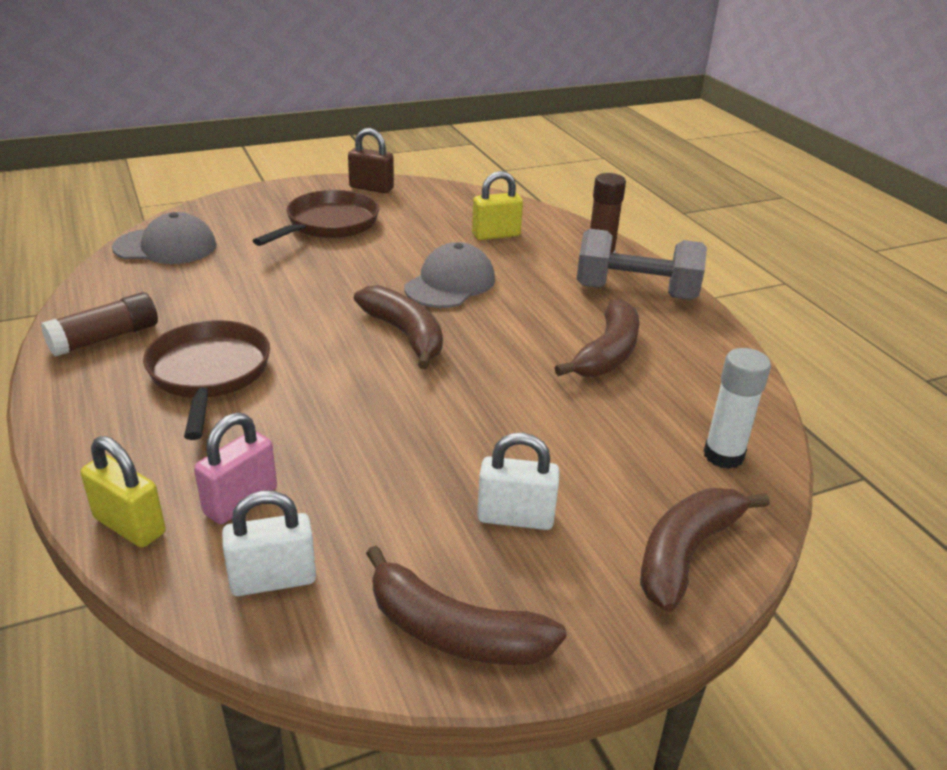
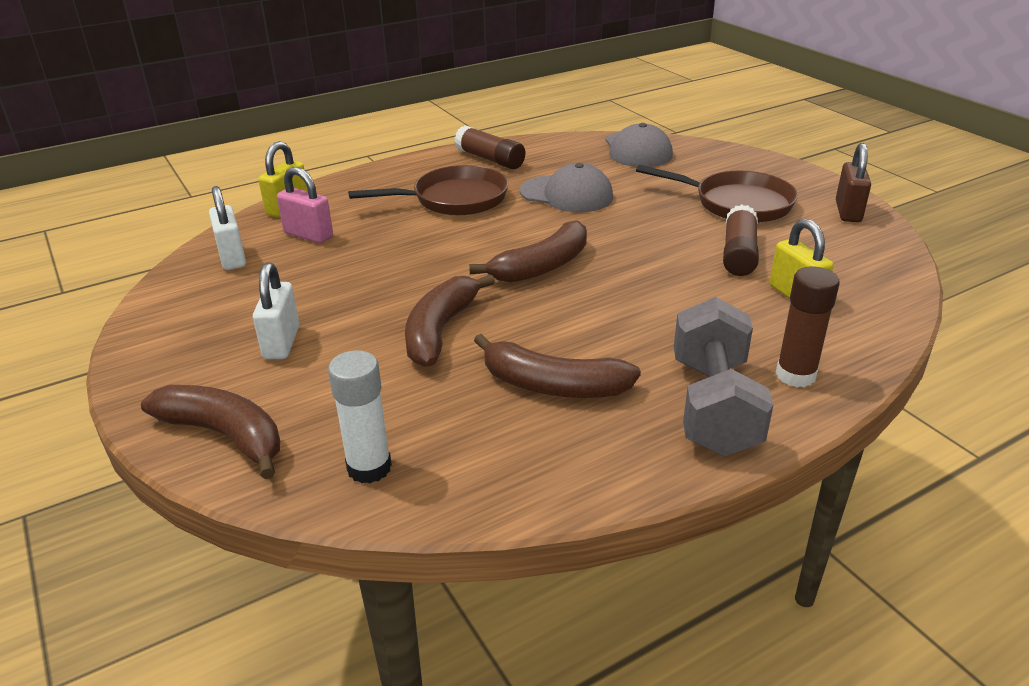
camera: 85 degrees right, 0 degrees up
brown banana [366,545,567,665] -> brown banana moved to [405,274,495,367]
grey cap [404,242,495,308] -> grey cap moved to [520,163,613,212]
none -> brown glue stick [723,205,759,276]

